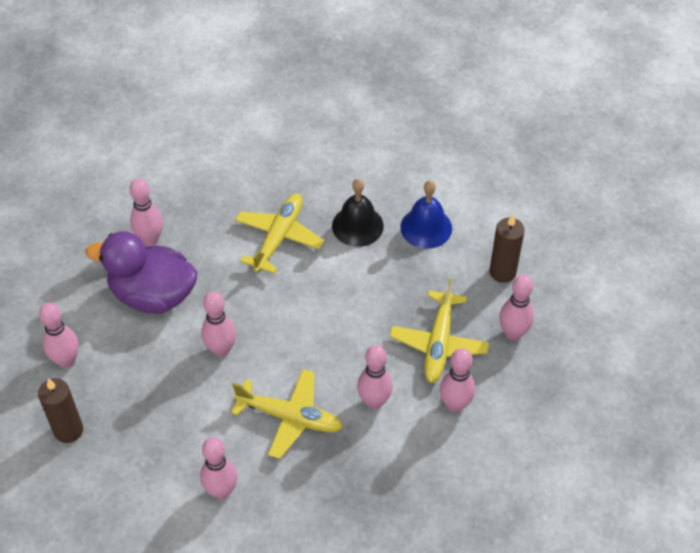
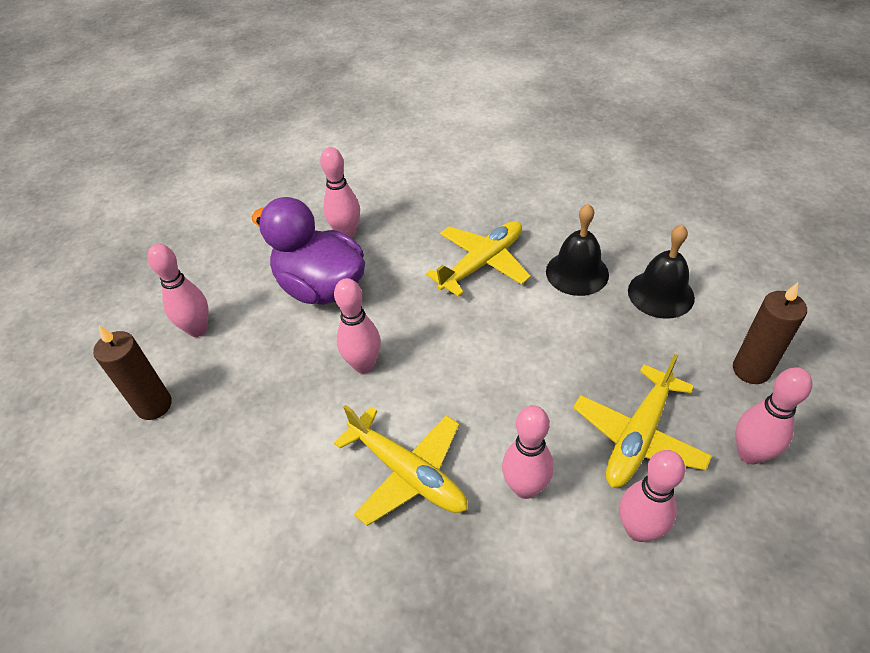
camera: 25 degrees right, 5 degrees down
pink bowling pin [200,437,238,499] -> none
blue bell [400,181,452,249] -> black bell [628,224,695,319]

